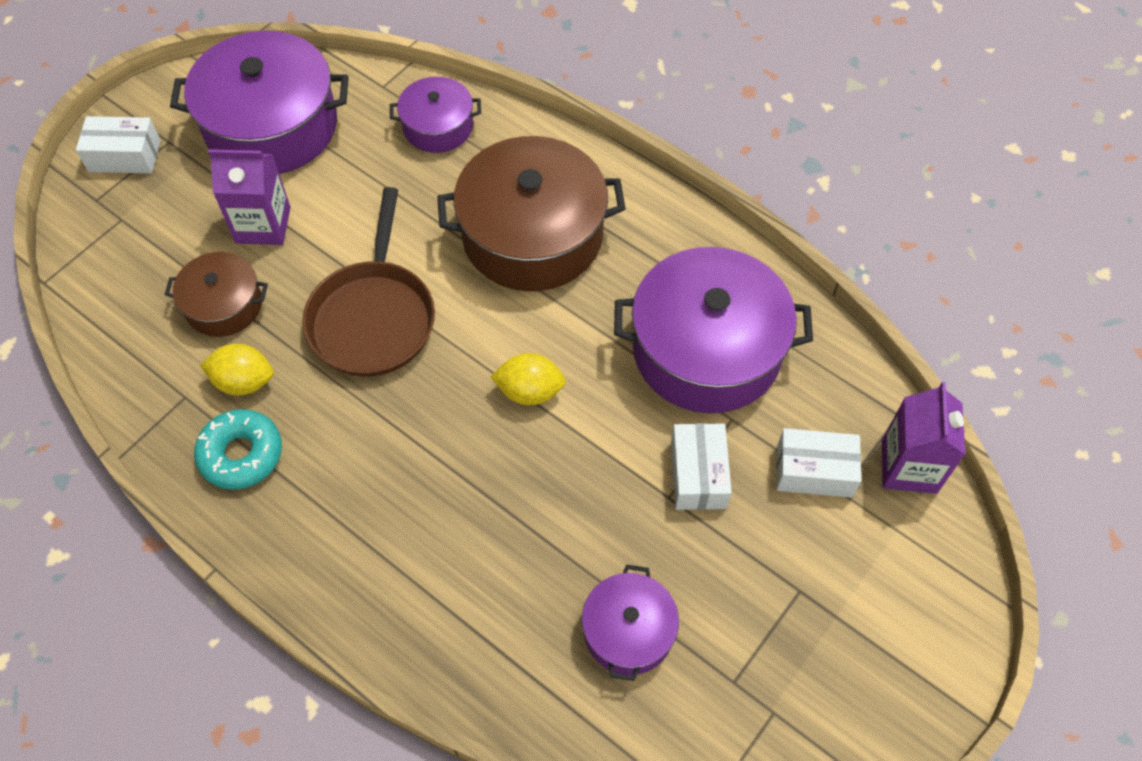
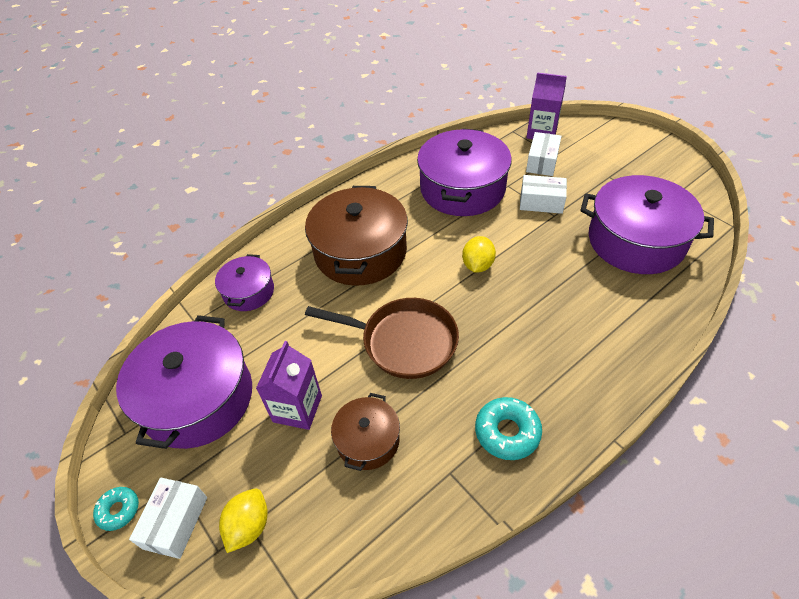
camera: 75 degrees left, 10 degrees down
yellow lemon [200,344,274,396] -> yellow lemon moved to [219,488,268,553]
purple pot [582,565,679,681] -> purple pot [580,175,714,274], size x1.88
none -> turquoise donut [93,487,139,531]

